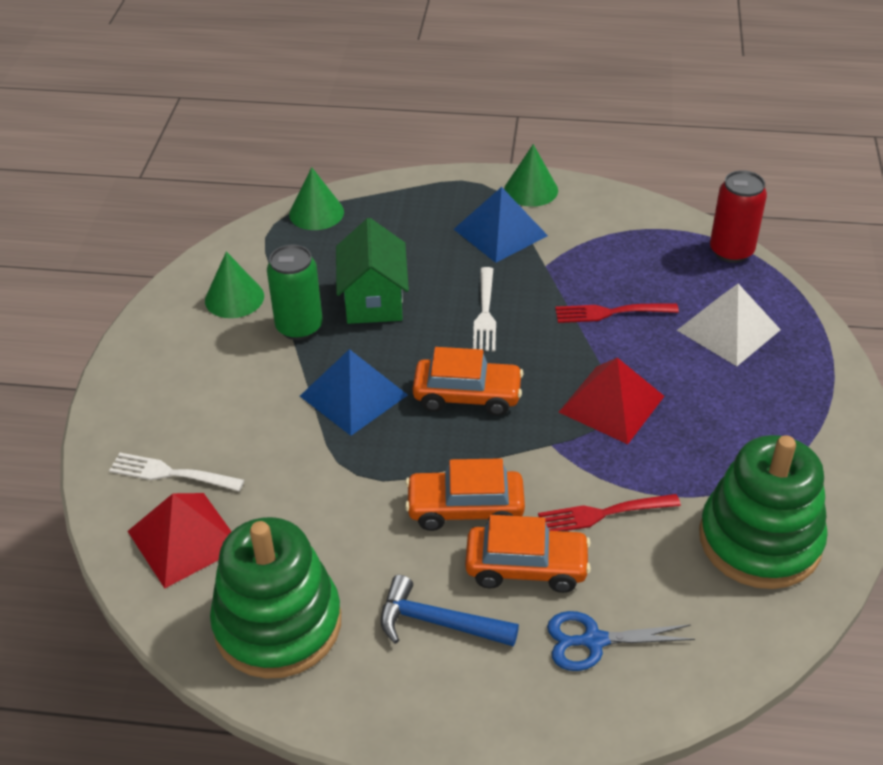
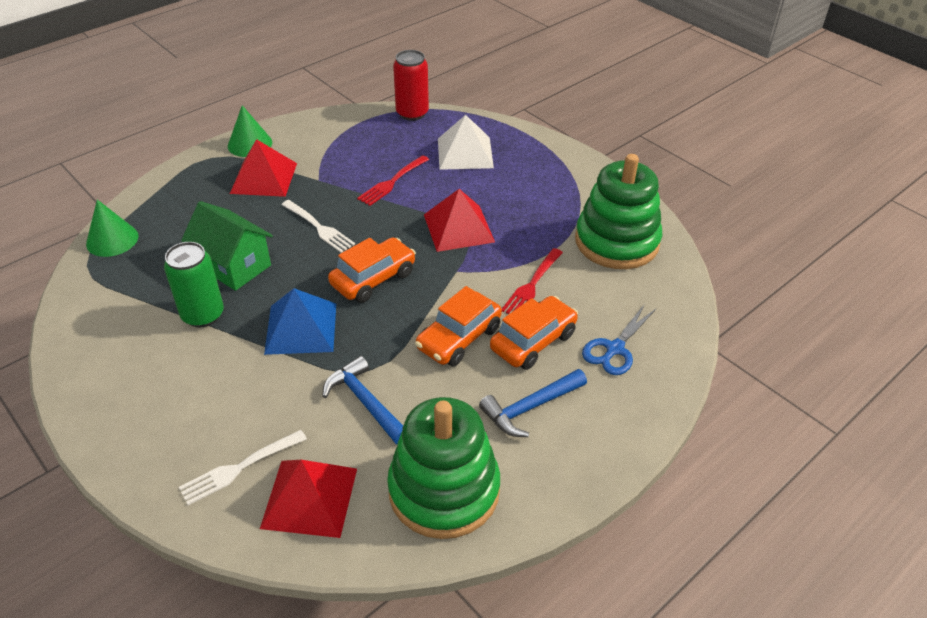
camera: 50 degrees left, 0 degrees up
green cone [205,252,264,318] -> none
blue pyramid [454,187,548,263] -> red pyramid [230,139,297,197]
none -> blue hammer [322,356,403,445]

